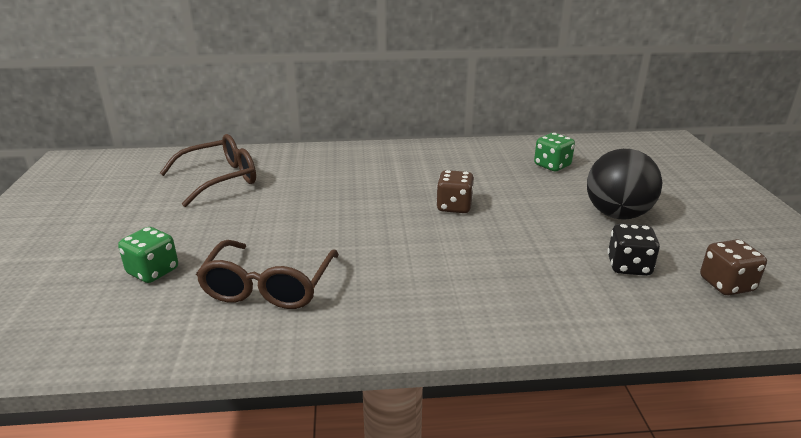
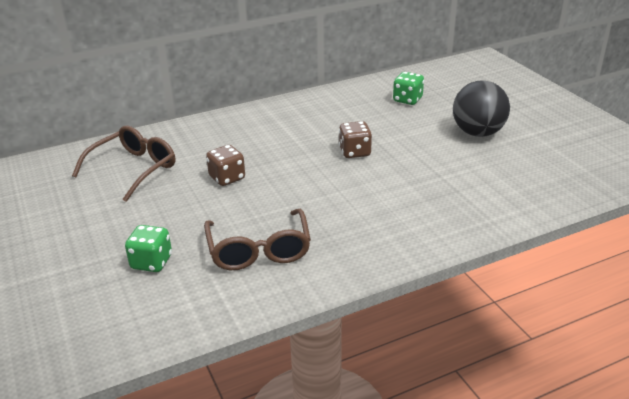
camera: 20 degrees left, 5 degrees up
black dice [607,224,660,276] -> none
brown dice [700,239,767,295] -> brown dice moved to [206,145,245,186]

